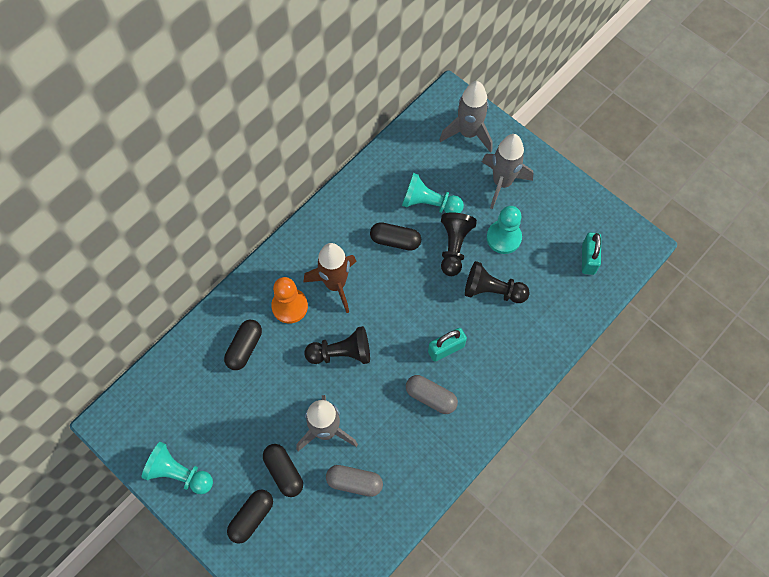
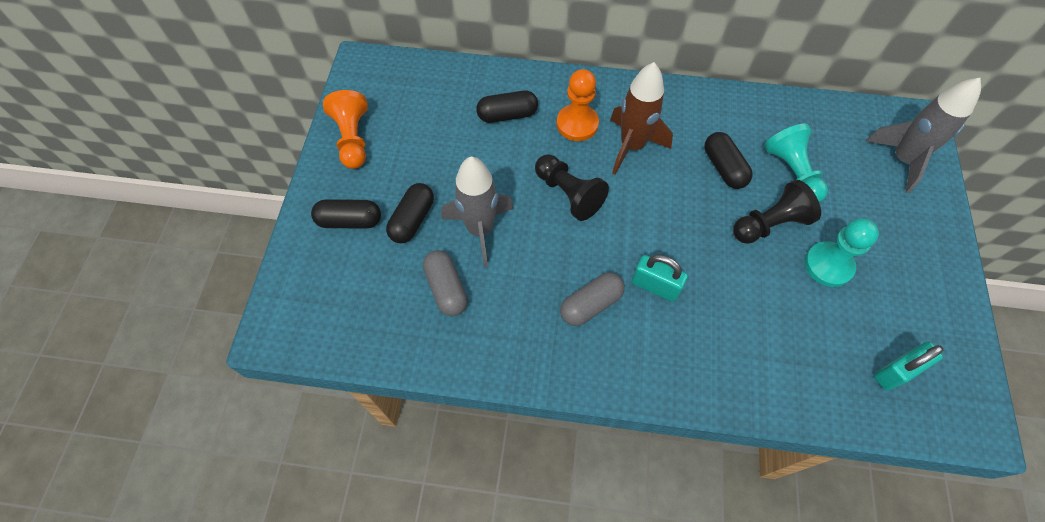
camera: 55 degrees right, 5 degrees down
turquoise pawn [141,442,213,494] -> orange pawn [323,90,368,169]
grey capsule [406,375,458,414] -> grey capsule turned 60 degrees clockwise [560,272,625,326]
black pawn [465,261,530,303] -> none
grey rocket [482,134,533,209] -> none

